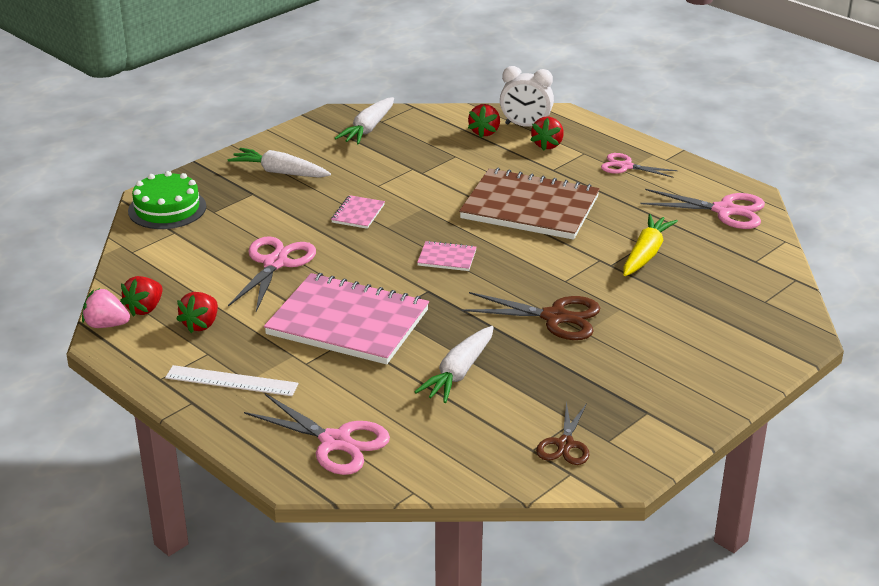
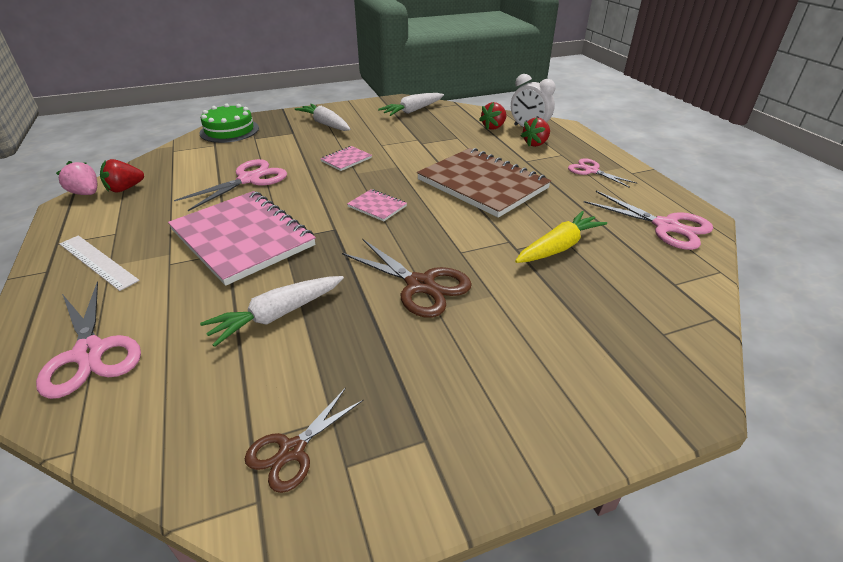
camera: 25 degrees right, 5 degrees up
red strawberry [176,292,218,333] -> none

